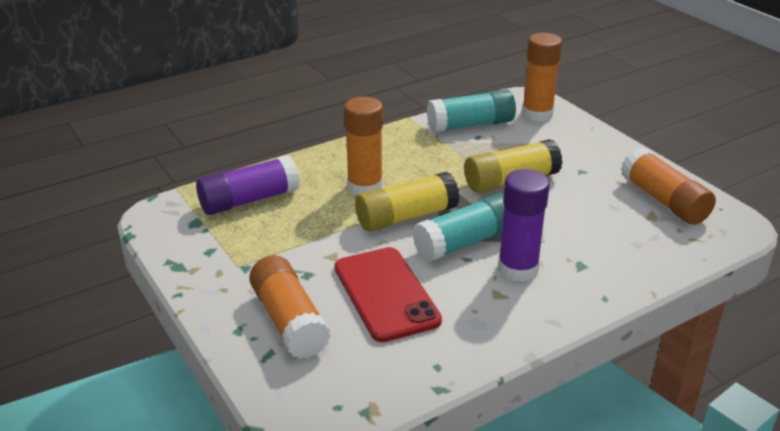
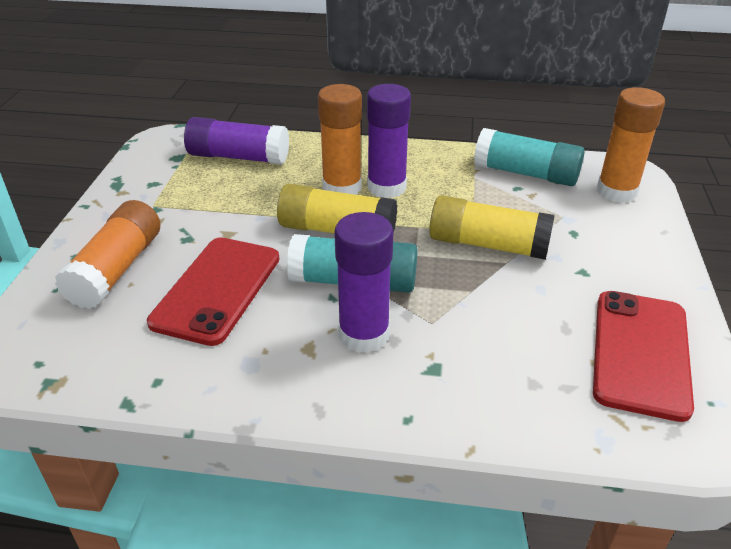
camera: 40 degrees right, 5 degrees up
orange glue stick [621,147,716,225] -> red phone [593,291,694,422]
none -> purple glue stick [367,84,411,198]

